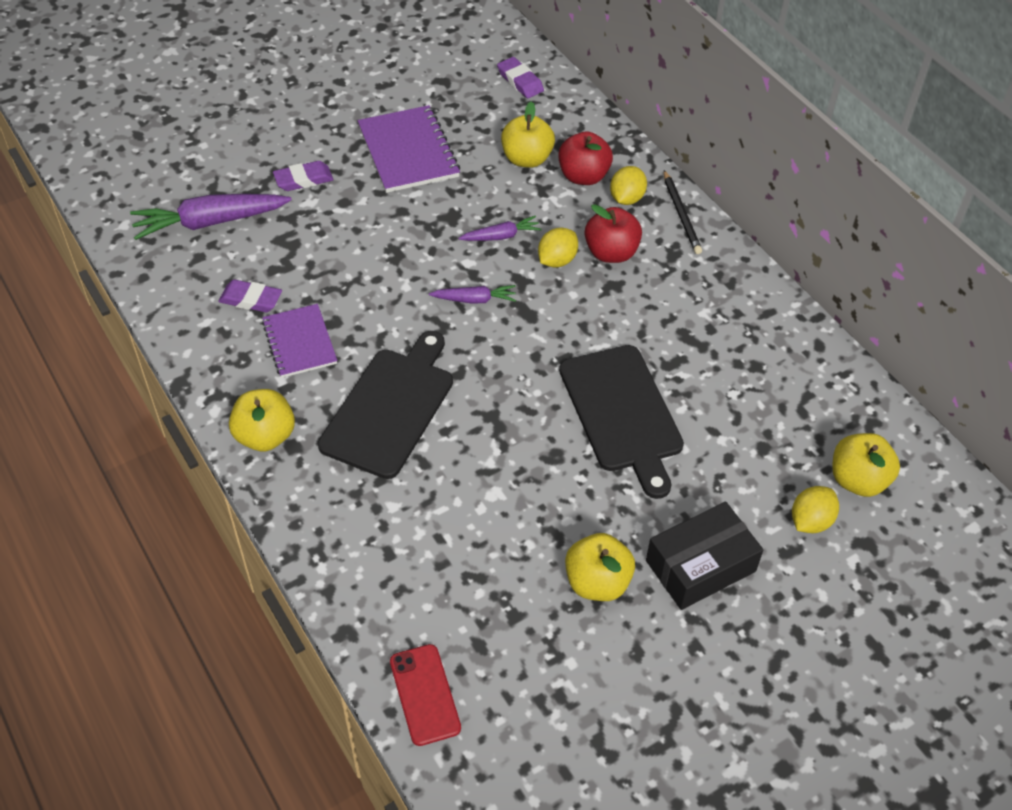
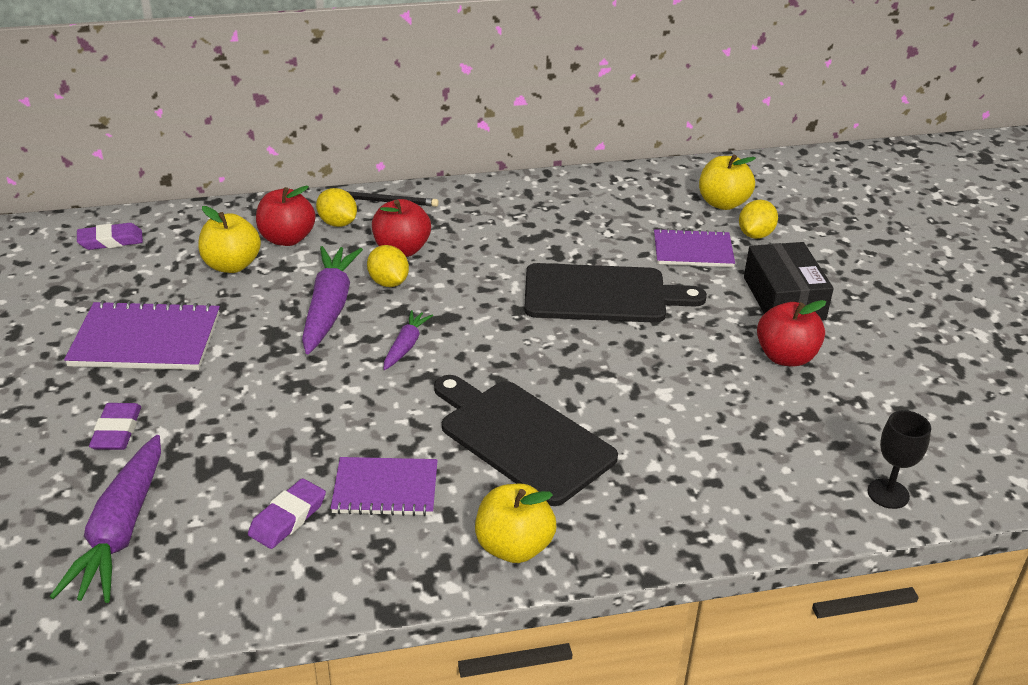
camera: 70 degrees left, 15 degrees down
red phone [390,644,461,746] -> black goblet [867,410,931,509]
purple carrot [458,216,542,241] -> purple carrot [302,246,363,354], size x1.90
yellow apple [565,533,635,601] -> red apple [757,300,826,367]
yellow lemon [792,486,839,533] -> yellow lemon turned 60 degrees clockwise [739,200,778,239]
none -> purple notebook [654,228,735,267]

